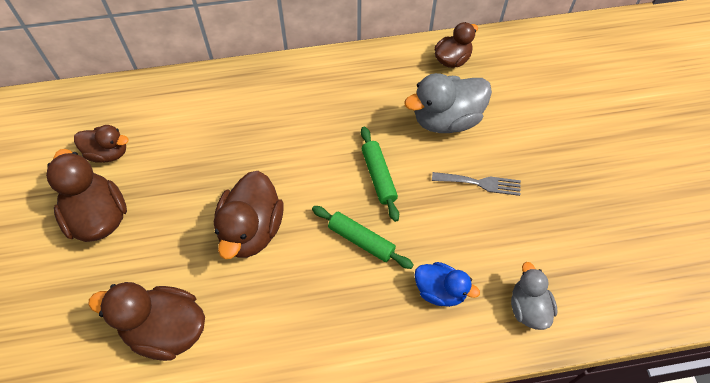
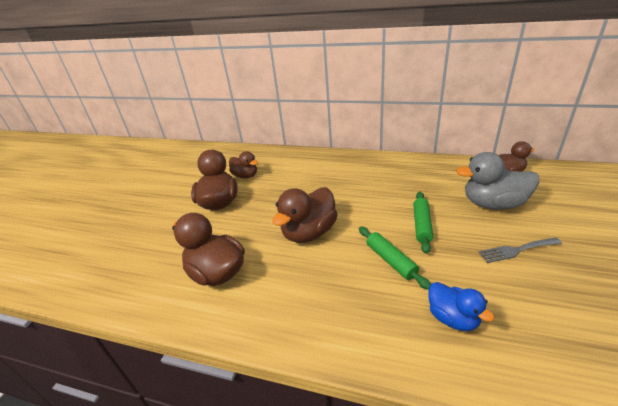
camera: 30 degrees right, 25 degrees down
grey fork [432,172,521,196] -> grey fork turned 135 degrees clockwise [478,237,562,263]
grey duck [511,262,557,330] -> none

